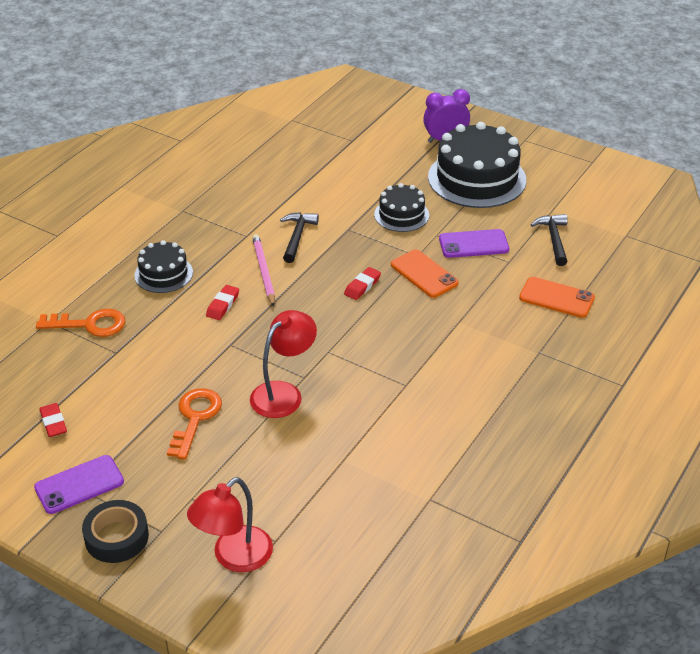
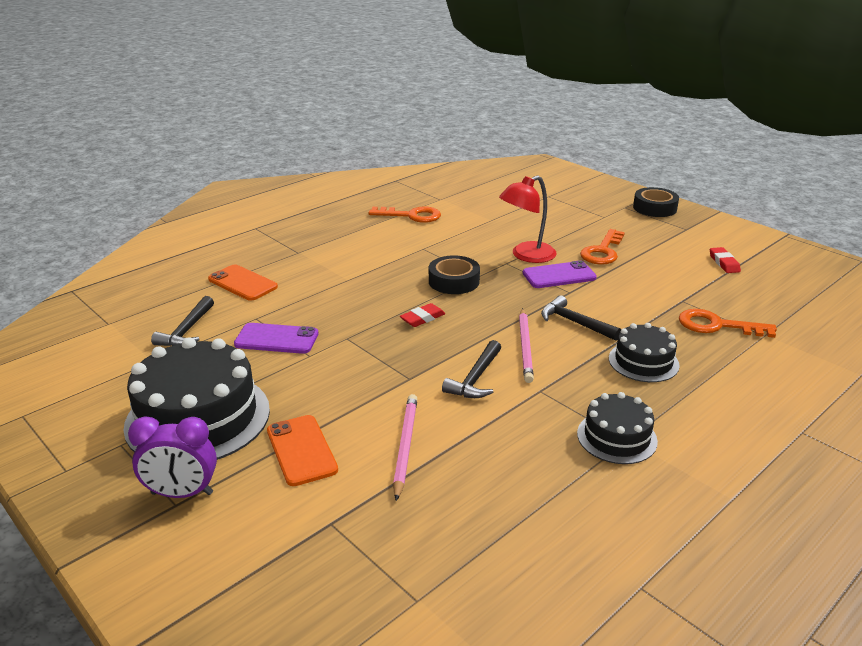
camera: 165 degrees left, 10 degrees down
purple phone [34,455,124,514] -> purple phone moved to [523,260,597,288]
red lamp [187,477,273,572] -> none
red eraser [206,285,239,320] -> black hammer [541,295,621,341]
black cake [374,183,429,232] -> black cake moved to [577,392,658,464]
orange phone [391,249,459,298] -> orange phone moved to [267,415,338,486]
none -> orange key [369,206,441,223]
none -> pink pencil [393,394,417,501]
none -> black tape [429,255,480,294]

